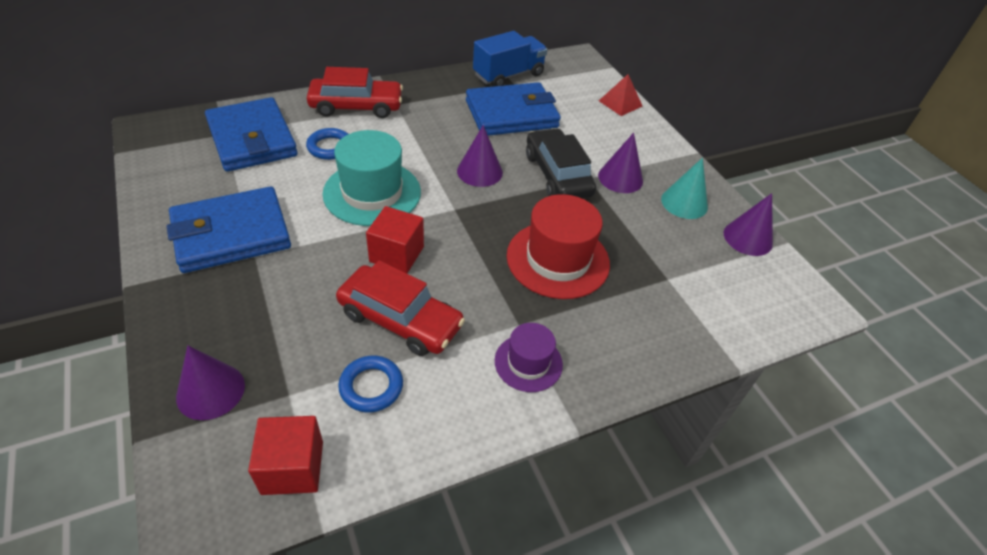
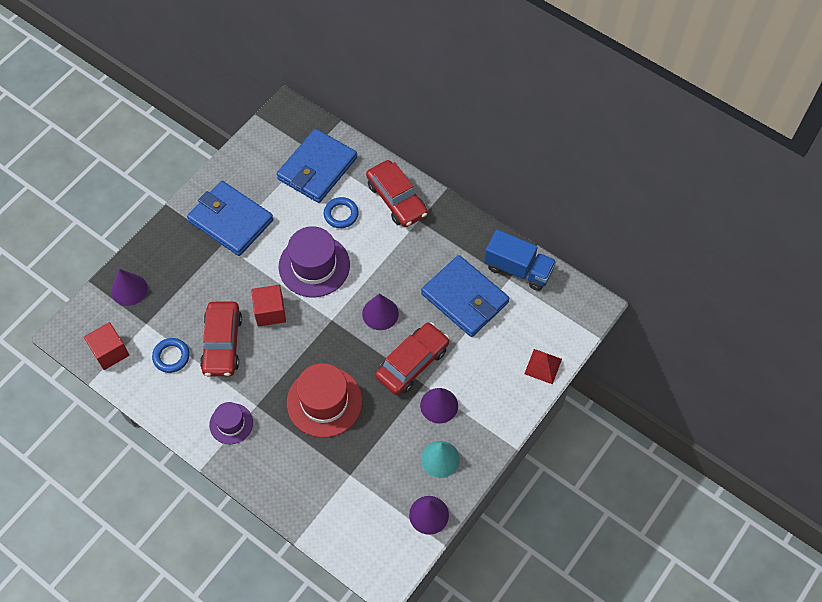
camera: 65 degrees right, 15 degrees up
turquoise hat [323,130,421,226] -> purple hat [279,226,350,297]
black car [526,128,596,199] -> red car [375,322,449,395]

